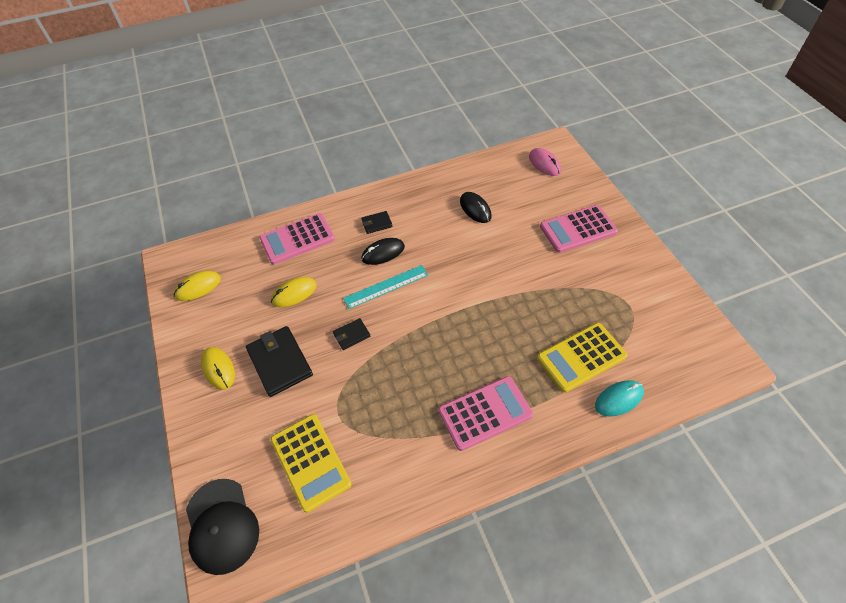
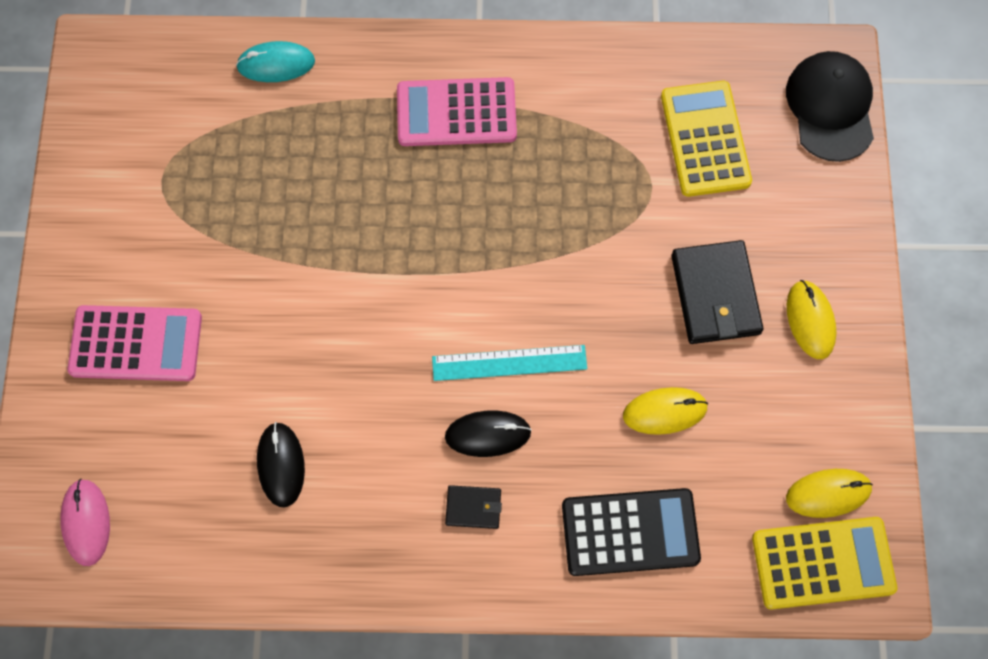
camera: 160 degrees left, 15 degrees up
pink calculator [259,213,335,265] -> black calculator [562,488,701,576]
black wallet [333,318,370,350] -> none
yellow calculator [537,323,627,393] -> yellow calculator moved to [752,517,897,609]

